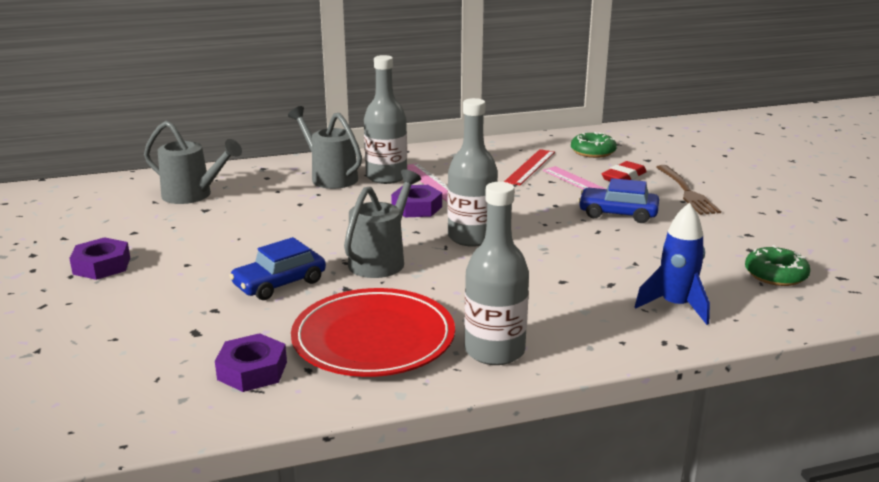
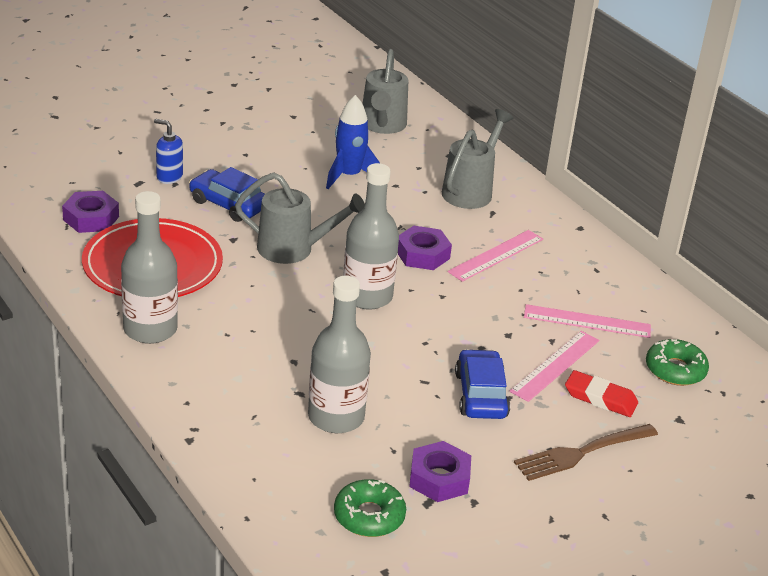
camera: 70 degrees right, 10 degrees up
purple nut [69,237,130,280] -> purple nut moved to [409,441,471,502]
grey bottle [364,55,407,184] -> grey bottle moved to [308,276,371,433]
red ruler [504,149,555,185] -> pink ruler [524,304,651,338]
blue rocket [635,203,710,325] -> blue rocket moved to [326,95,381,189]
none -> blue soap dispenser [154,119,183,184]

